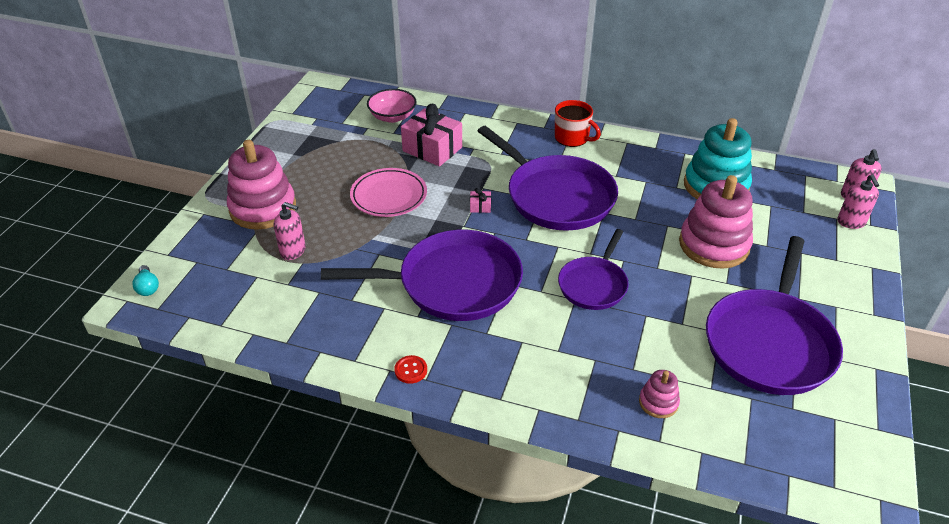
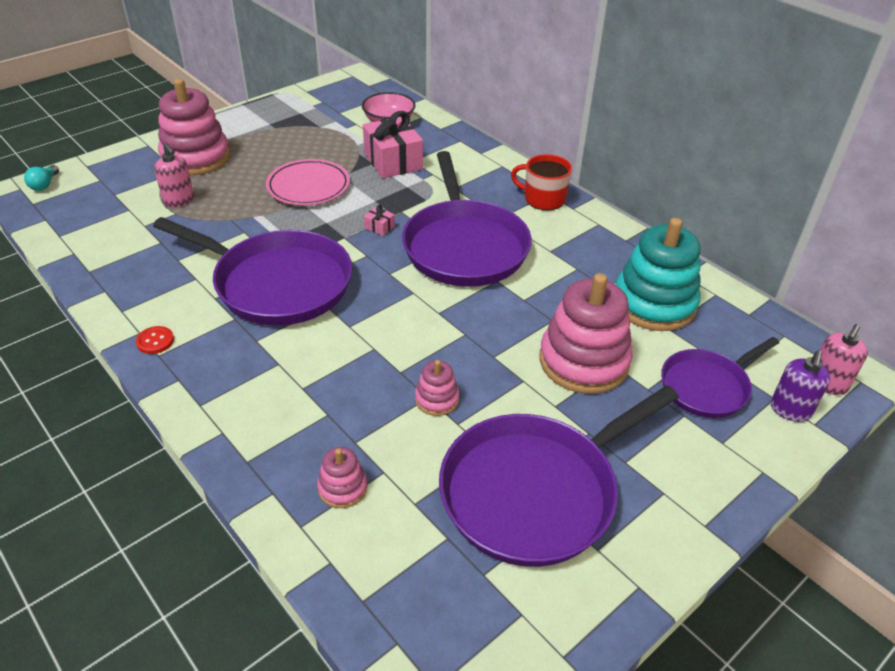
camera: 30 degrees right, 0 degrees up
red mug [555,100,601,147] -> red mug turned 135 degrees clockwise [511,154,572,210]
purple pan [558,229,629,310] -> purple pan moved to [661,337,779,418]
pink soap dispenser [837,175,879,229] -> purple soap dispenser [771,351,831,422]
none -> pink stacking toy [415,360,459,416]

